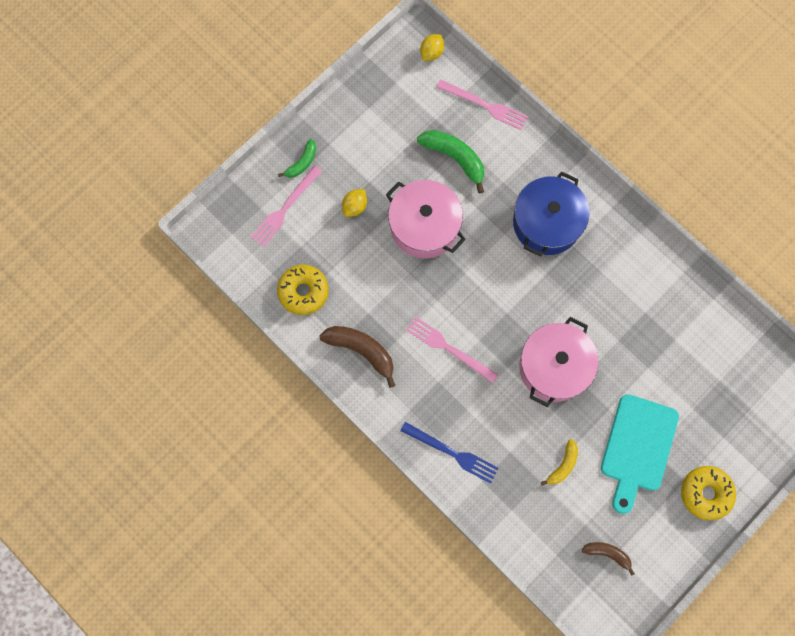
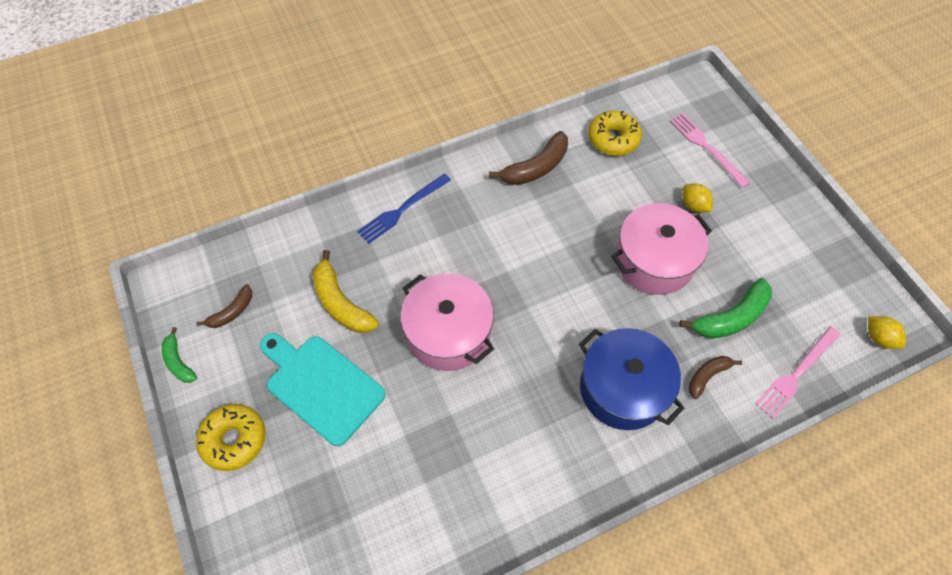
camera: 110 degrees right, 15 degrees down
green banana [278,139,316,178] -> green banana moved to [162,327,197,383]
pink fork [406,316,498,383] -> none
yellow banana [541,439,578,486] -> yellow banana [312,250,379,333], size x1.68
none -> brown banana [689,356,742,399]

